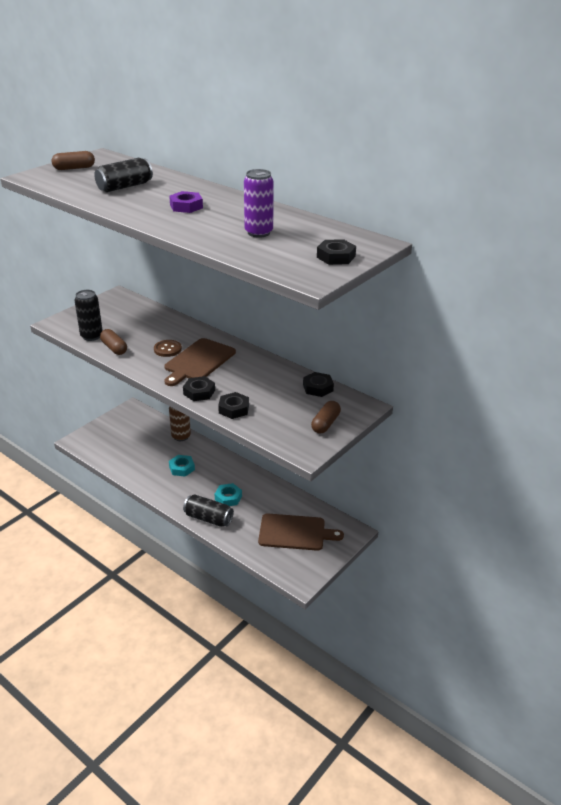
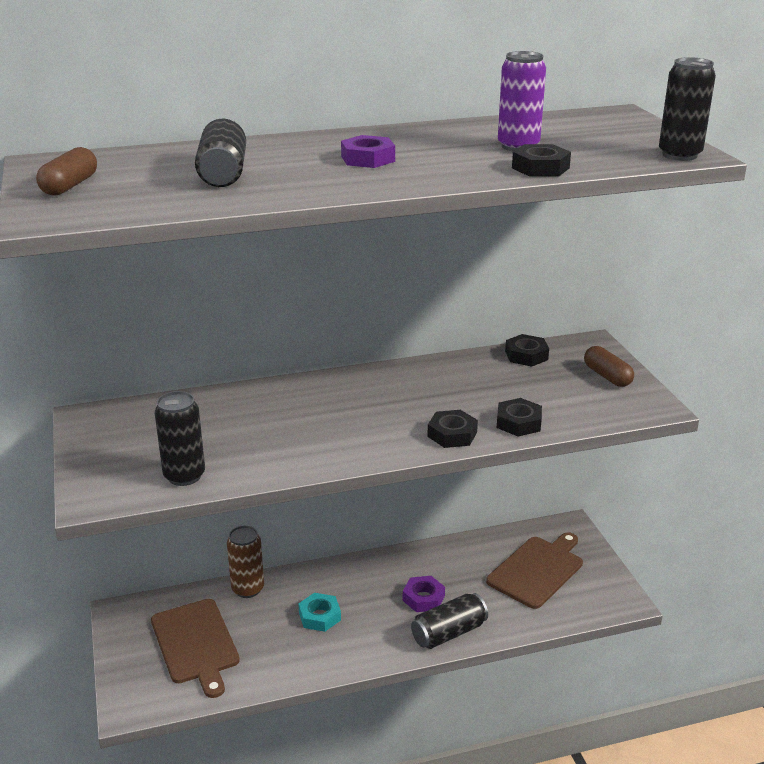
camera: 55 degrees left, 5 degrees down
brown capsule [100,329,127,355] -> none
brown button [154,340,182,357] -> none
brown cutting board [164,338,236,386] -> brown cutting board moved to [151,599,240,698]
turquoise nut [215,483,242,506] -> purple nut [403,576,445,612]
black nut [317,239,356,265] -> black nut moved to [512,144,571,177]
none -> black can [659,57,716,161]

